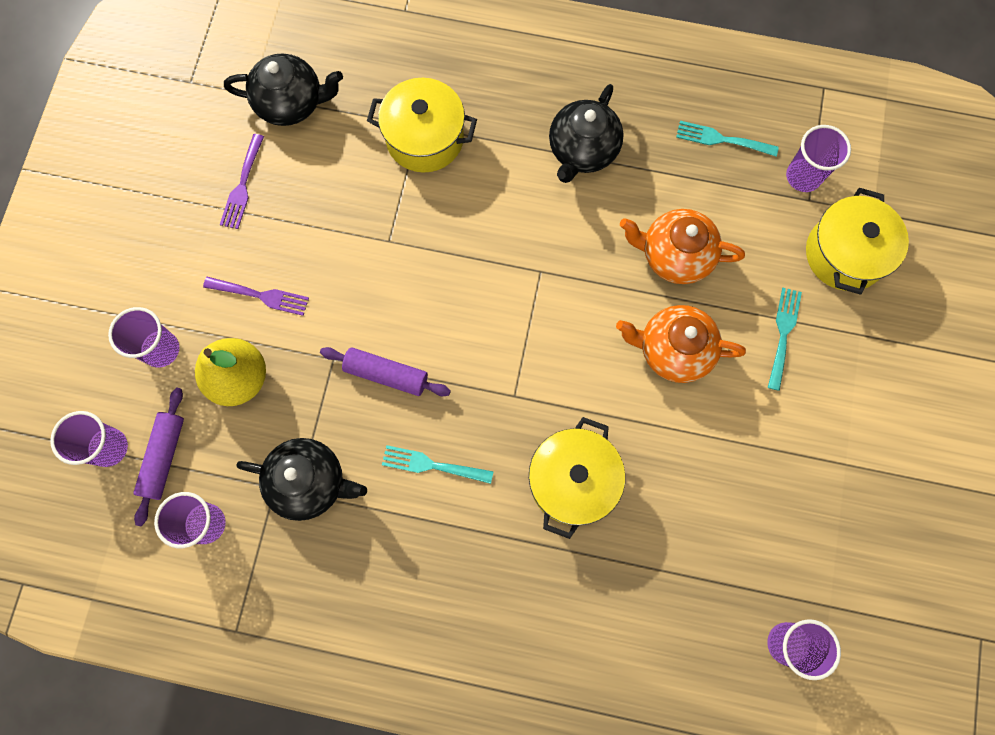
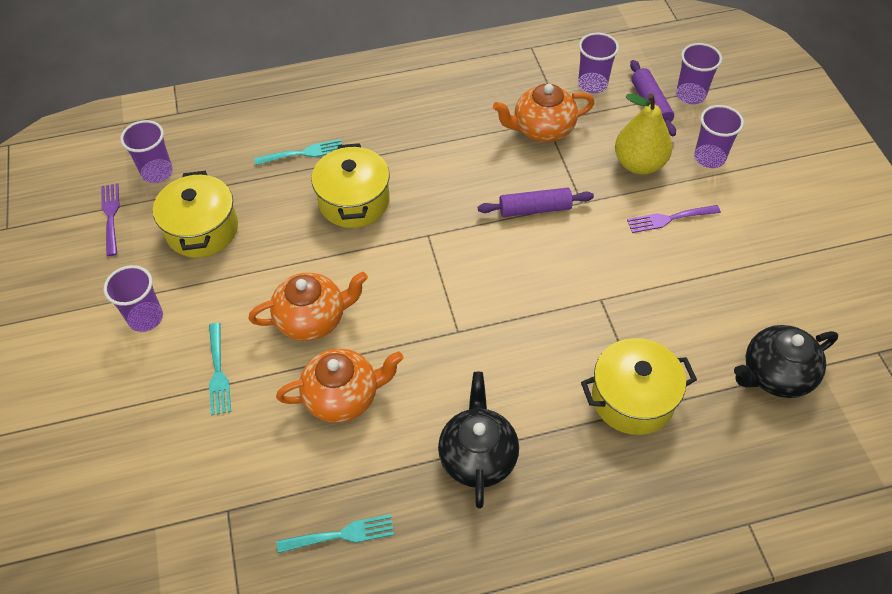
camera: 155 degrees right, 20 degrees down
purple fork [220,134,264,229] -> purple fork moved to [101,183,120,256]
black teapot [236,438,367,521] -> orange teapot [493,84,595,142]
turquoise fork [382,445,493,484] -> turquoise fork moved to [254,139,342,165]
purple cup [786,125,851,192] -> purple cup moved to [104,265,163,332]
yellow pot [806,188,909,295] -> yellow pot moved to [153,171,238,258]

